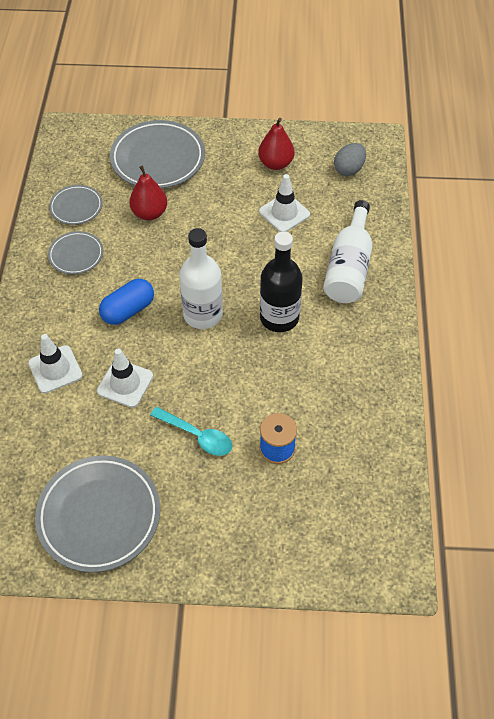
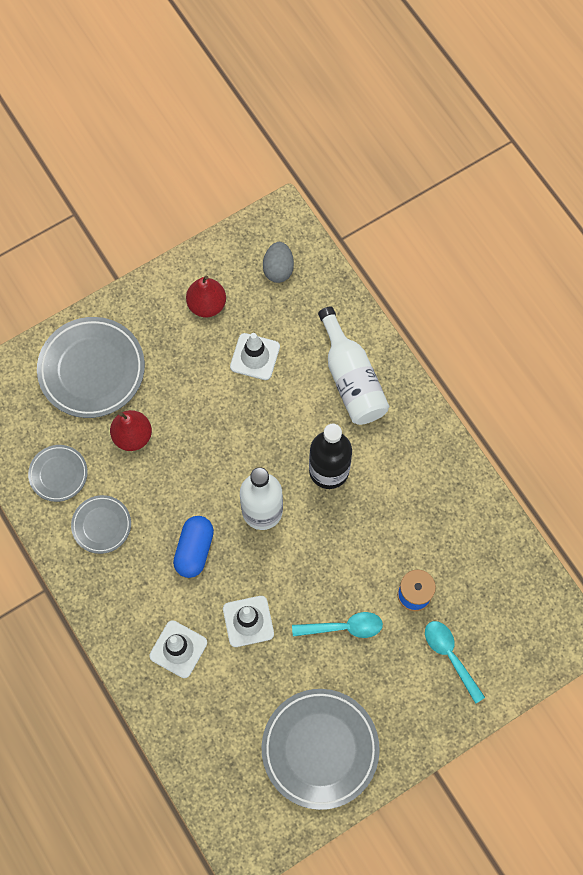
camera: 35 degrees left, 15 degrees up
none -> turquoise spoon [425,621,485,704]

